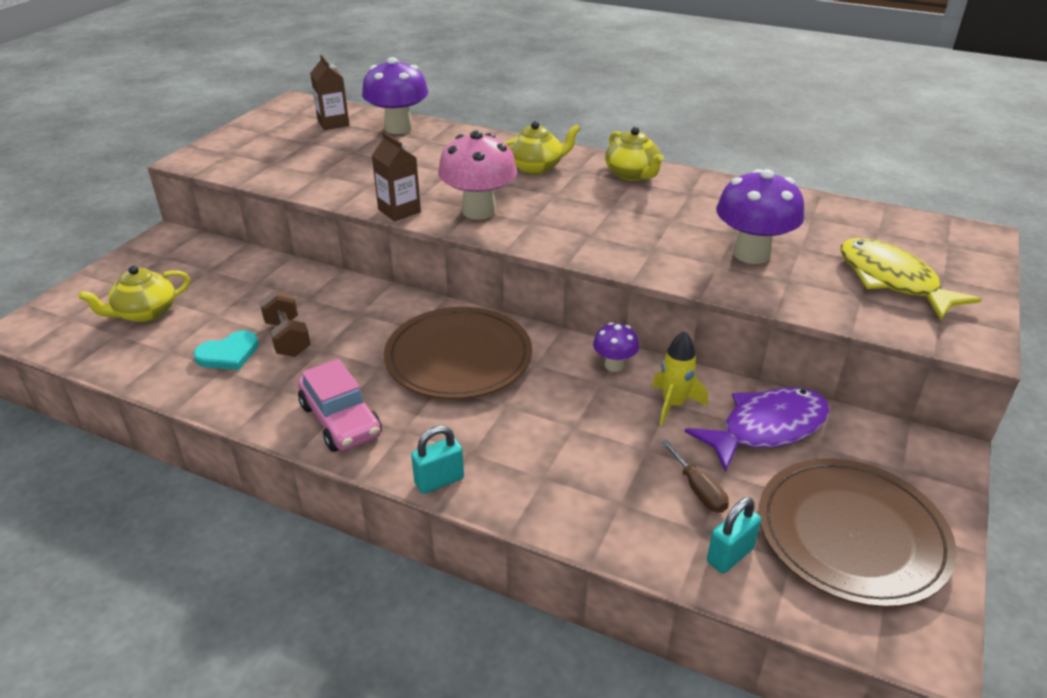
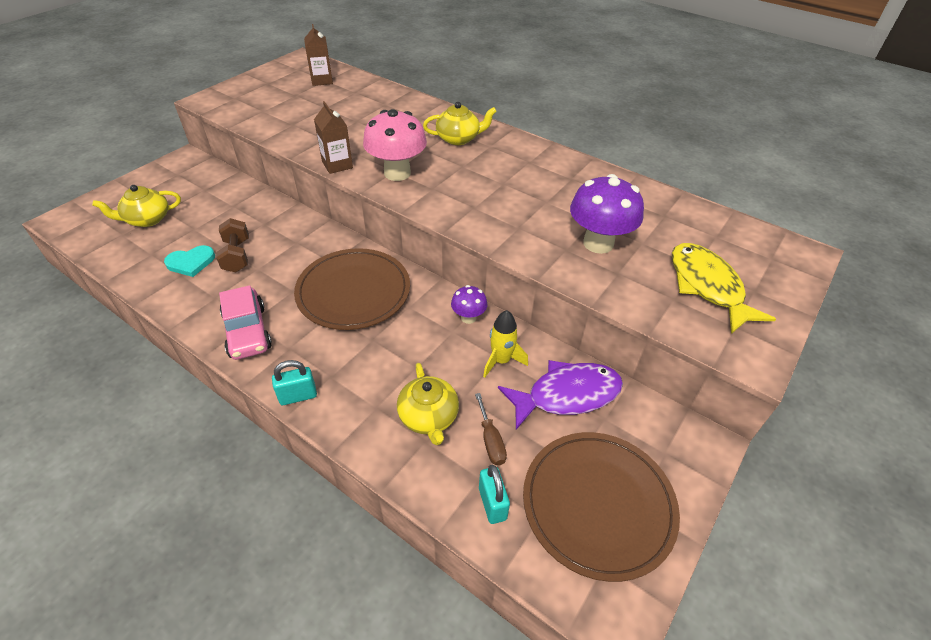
camera: 10 degrees right, 10 degrees up
purple mushroom [362,57,428,134] -> none
yellow teapot [605,127,664,181] -> yellow teapot moved to [397,363,459,445]
turquoise padlock [707,497,761,573] -> turquoise padlock turned 75 degrees counterclockwise [479,465,510,524]

